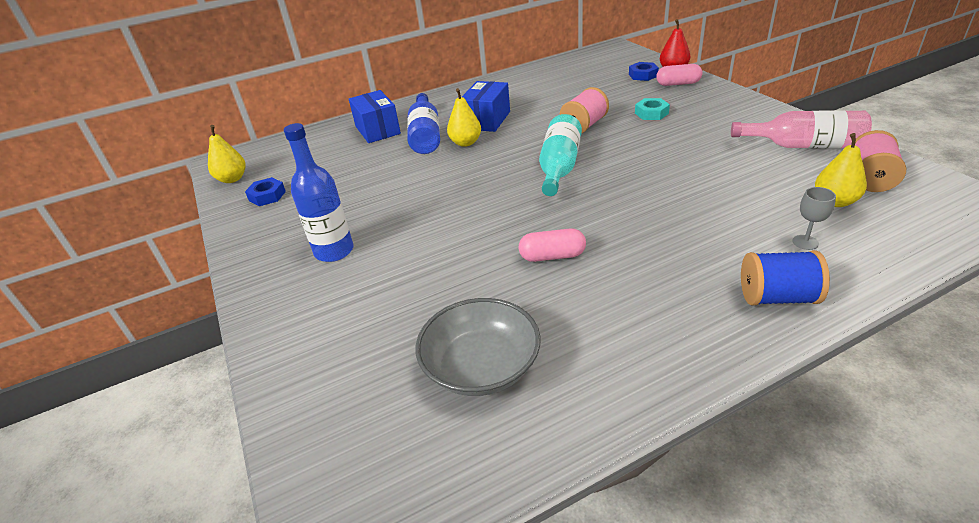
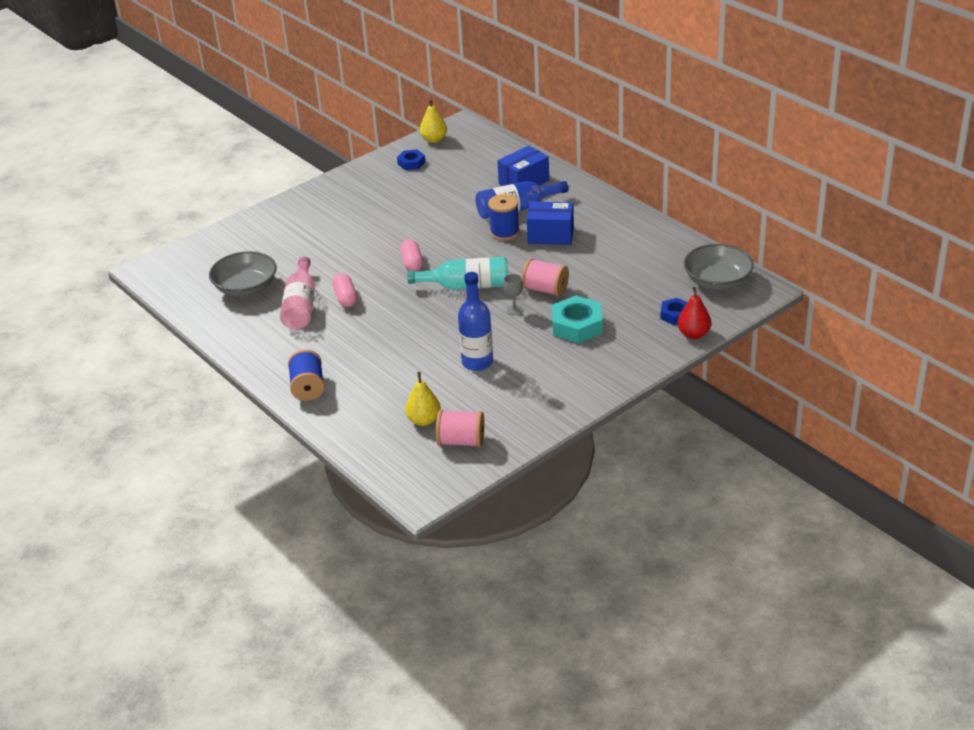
camera: 75 degrees right, 0 degrees up
blue bottle [284,123,354,262] -> blue bottle moved to [458,272,493,371]
yellow pear [447,88,481,147] -> blue spool [488,194,520,241]
turquoise nut [635,98,670,120] -> turquoise nut [552,296,603,343], size x1.72
pink capsule [656,64,703,86] -> pink capsule moved to [400,239,423,272]
pink bottle [731,110,872,149] -> pink bottle moved to [280,256,315,329]
grey goblet [792,187,836,250] -> grey goblet moved to [503,274,523,315]
none -> grey bowl [684,244,754,290]

